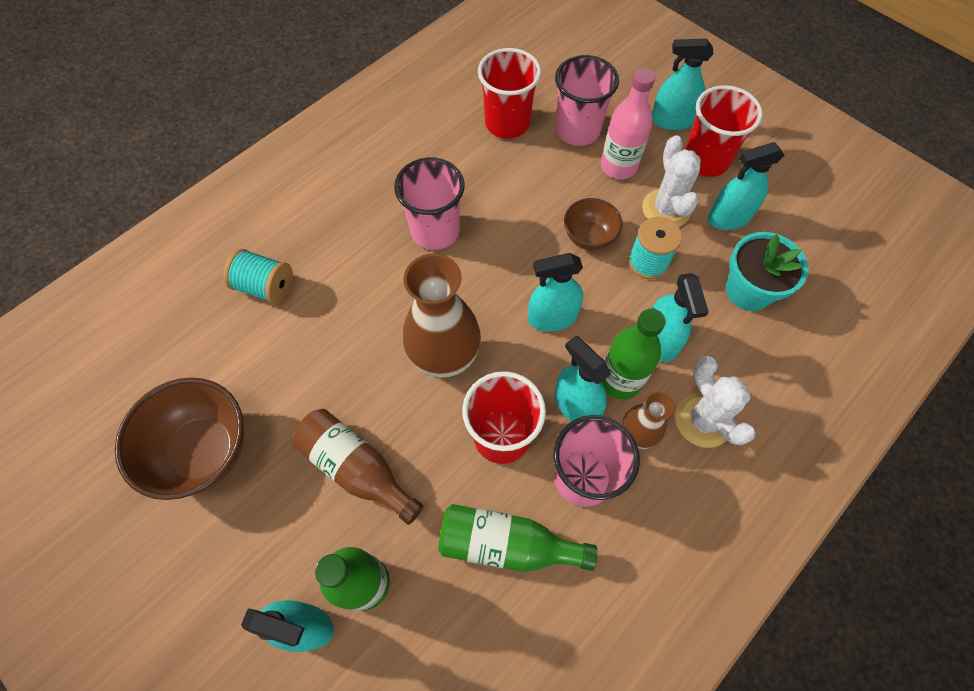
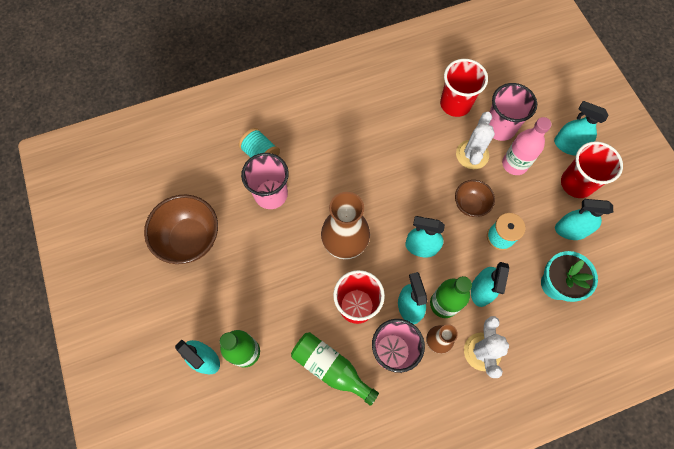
camera: 25 degrees right, 5 degrees up
brown bottle [292,409,423,525] -> none
pink cup [394,157,465,250] -> pink cup moved to [241,153,289,209]
white cactus [642,135,701,227] -> white cactus moved to [456,112,495,169]

